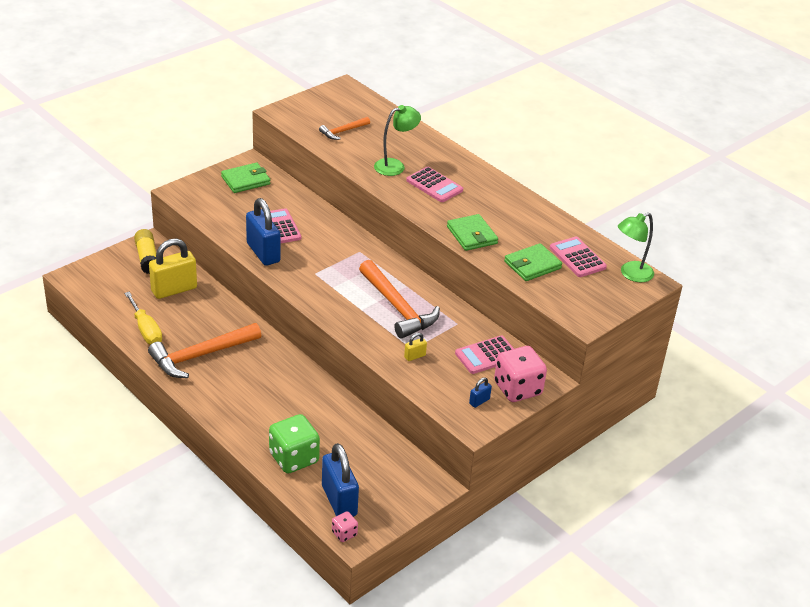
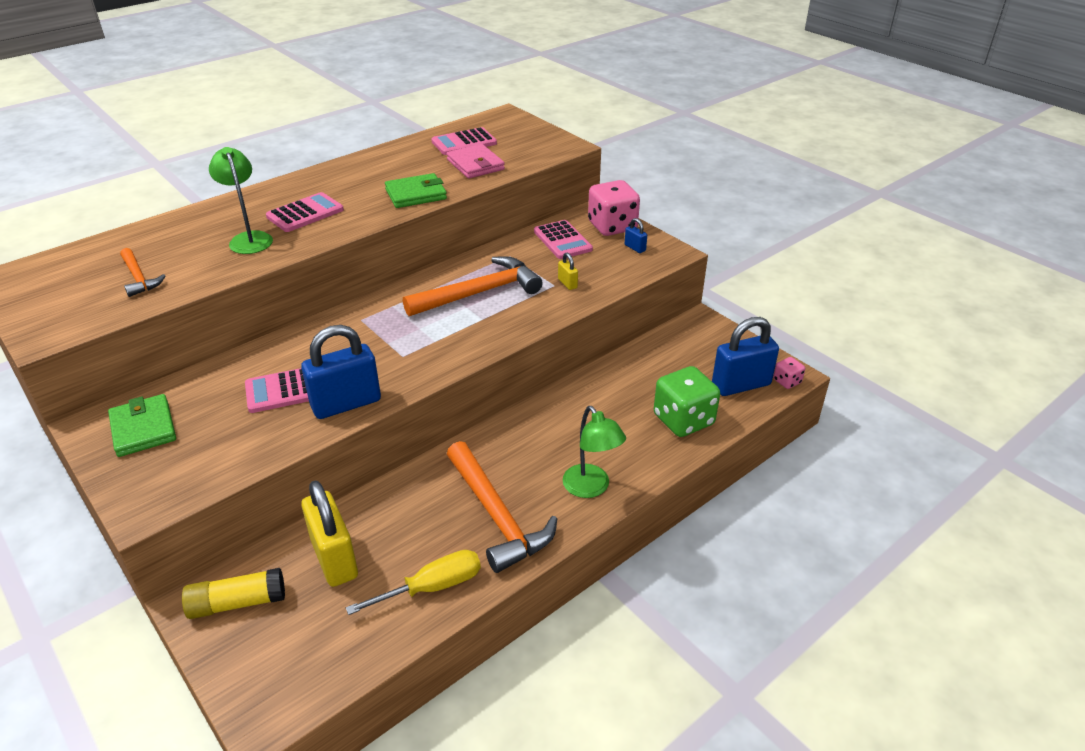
camera: 85 degrees left, 0 degrees up
green wallet [504,243,562,281] -> pink wallet [447,144,505,179]
green lamp [618,213,654,282] -> green lamp moved to [563,406,626,498]

